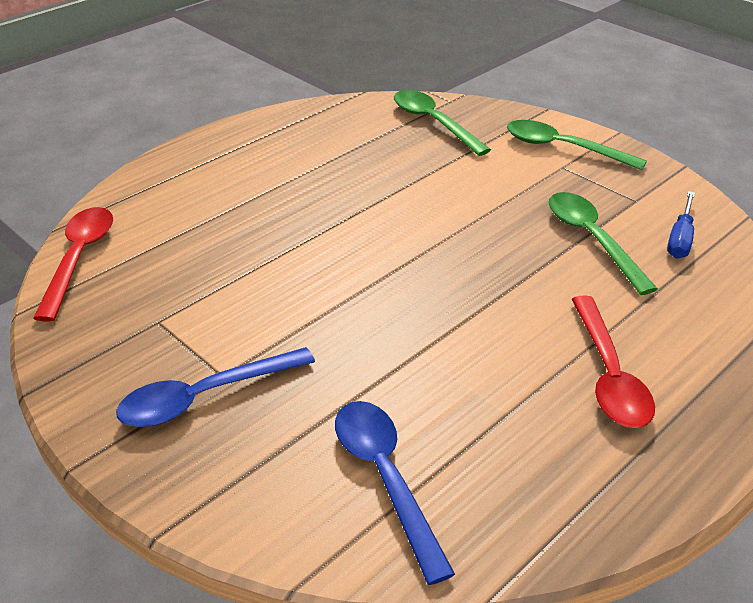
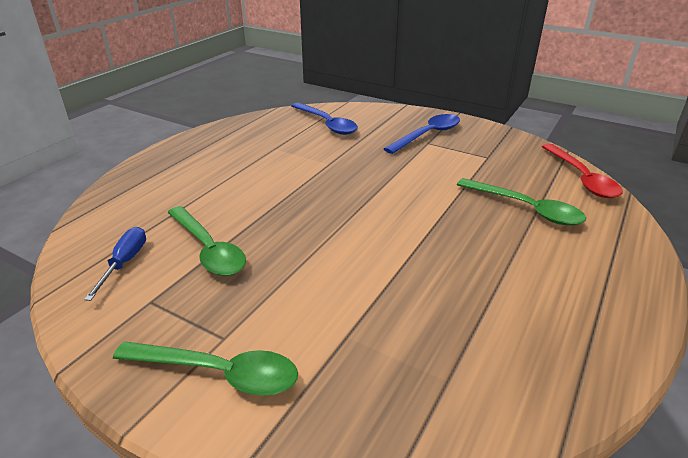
camera: 165 degrees right, 5 degrees down
green spoon [394,90,491,156] -> green spoon moved to [457,178,586,225]
red spoon [572,295,655,428] -> none

